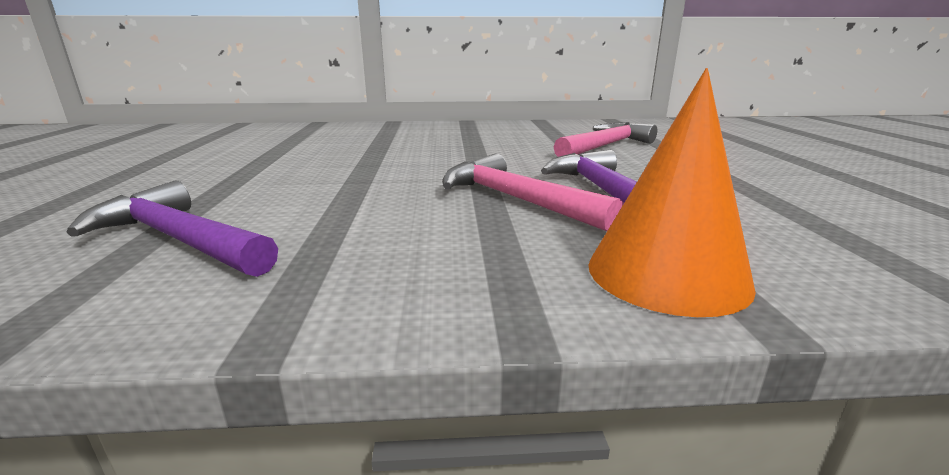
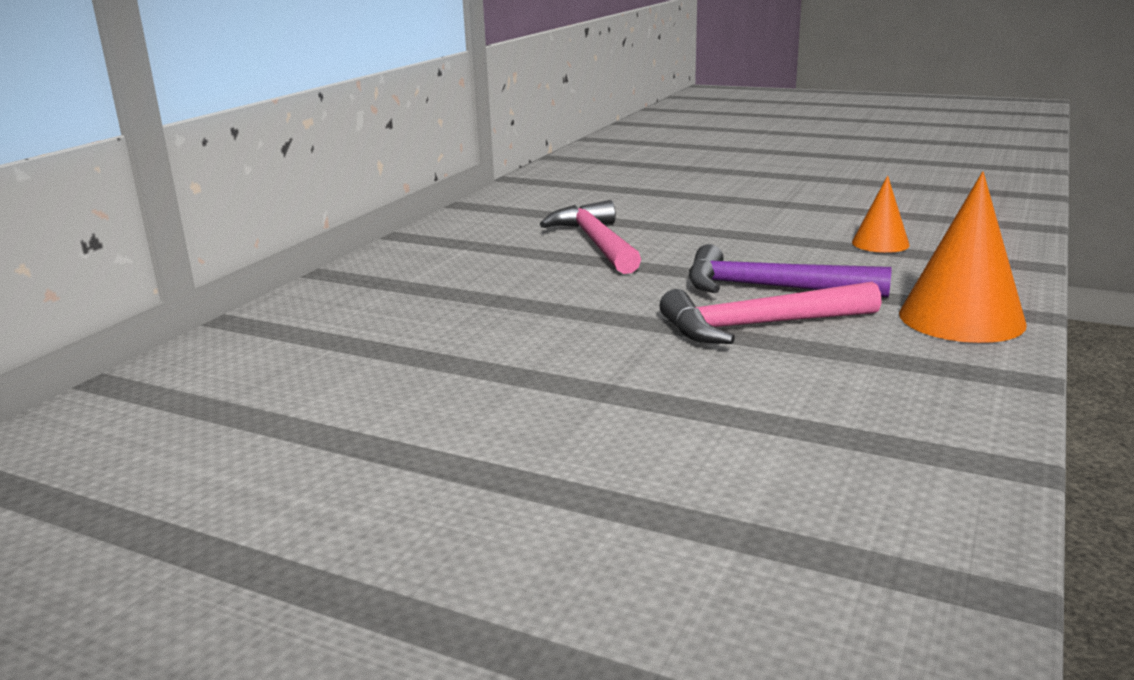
camera: 60 degrees left, 0 degrees up
purple hammer [66,181,278,277] -> none
none -> orange cone [852,175,910,253]

